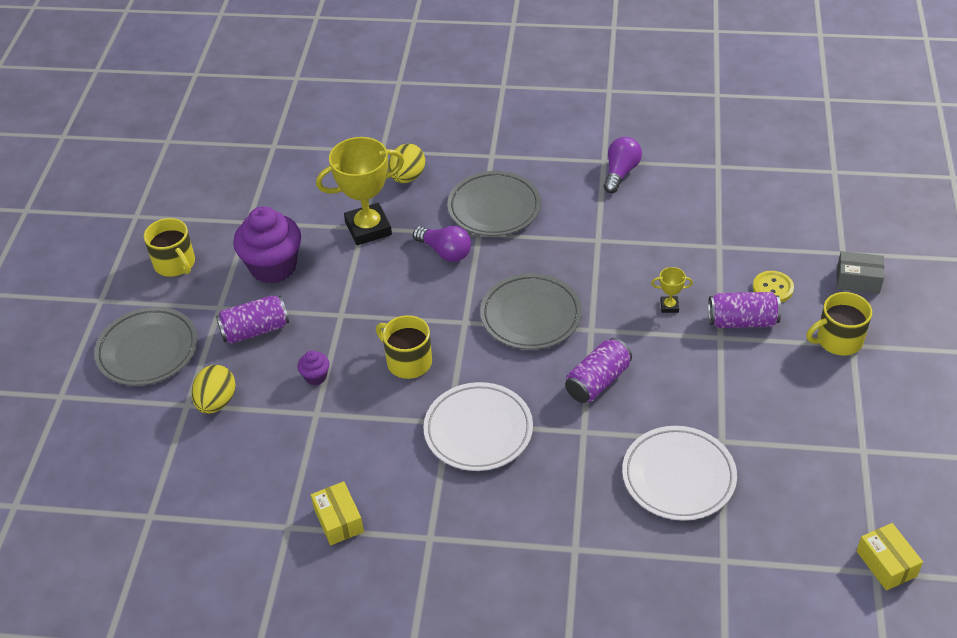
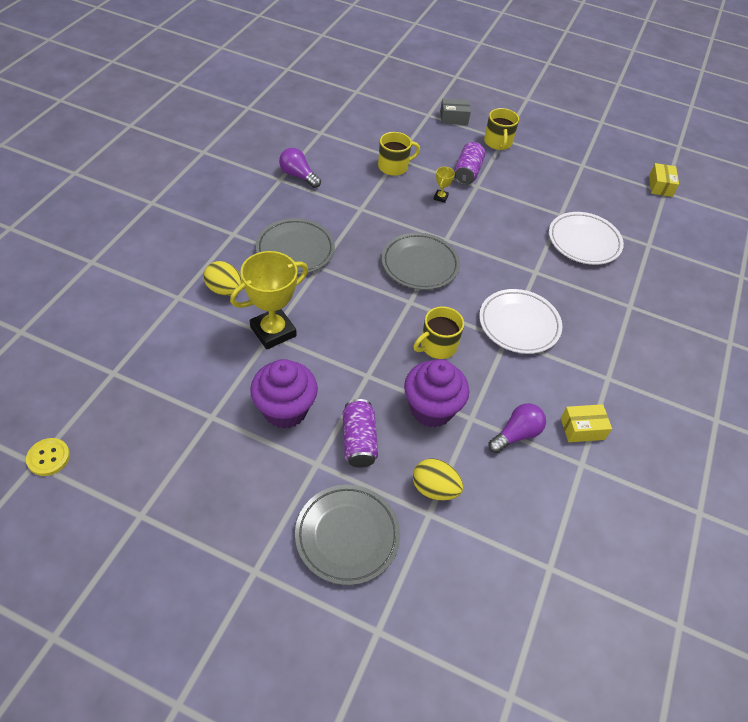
camera: 80 degrees left, 5 degrees up
yellow mug [144,218,195,277] -> yellow mug moved to [378,132,420,176]
purple cupcake [298,350,330,385] -> purple cupcake [404,359,469,427], size x2.26
yellow trophy [316,137,404,245] -> yellow trophy turned 60 degrees clockwise [230,251,308,350]
purple light bulb [413,226,471,262] -> purple light bulb moved to [489,403,546,453]
purple can [565,338,632,403] -> none
yellow button [753,271,794,303] -> yellow button moved to [26,438,70,476]
grey box [836,251,884,294] -> grey box turned 60 degrees clockwise [440,99,471,125]
yellow box [856,523,923,591] -> yellow box turned 75 degrees counterclockwise [649,163,679,197]

